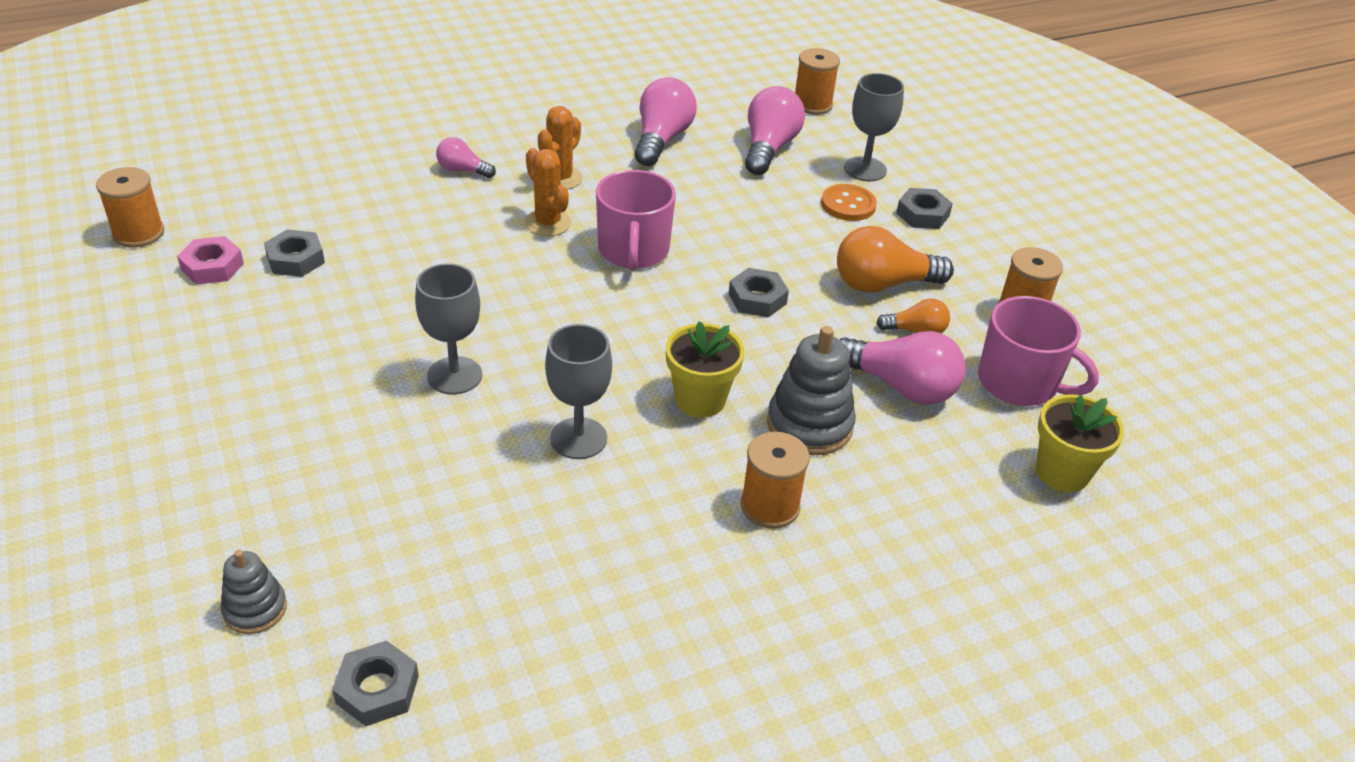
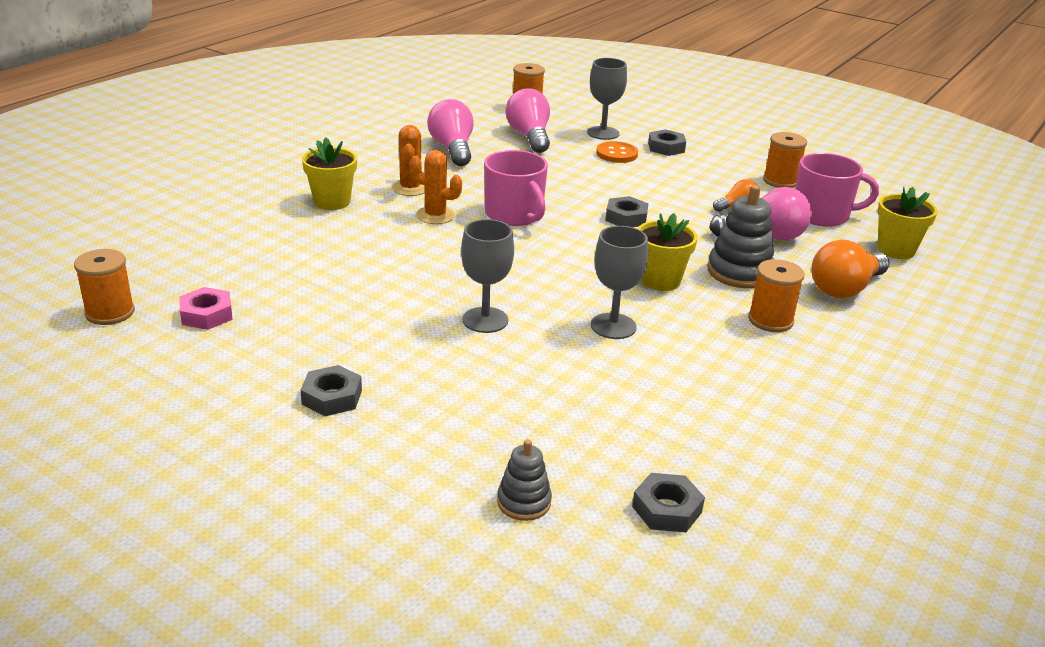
camera: 30 degrees left, 10 degrees down
grey nut [264,229,325,277] -> grey nut moved to [301,365,362,416]
pink light bulb [436,137,496,178] -> yellow flower pot [302,137,357,210]
orange light bulb [837,226,954,293] -> orange light bulb moved to [811,240,890,298]

